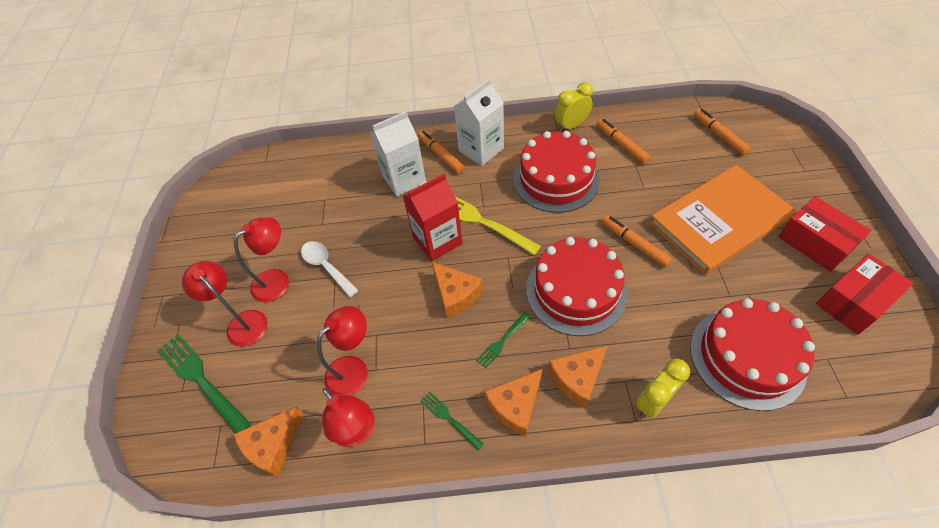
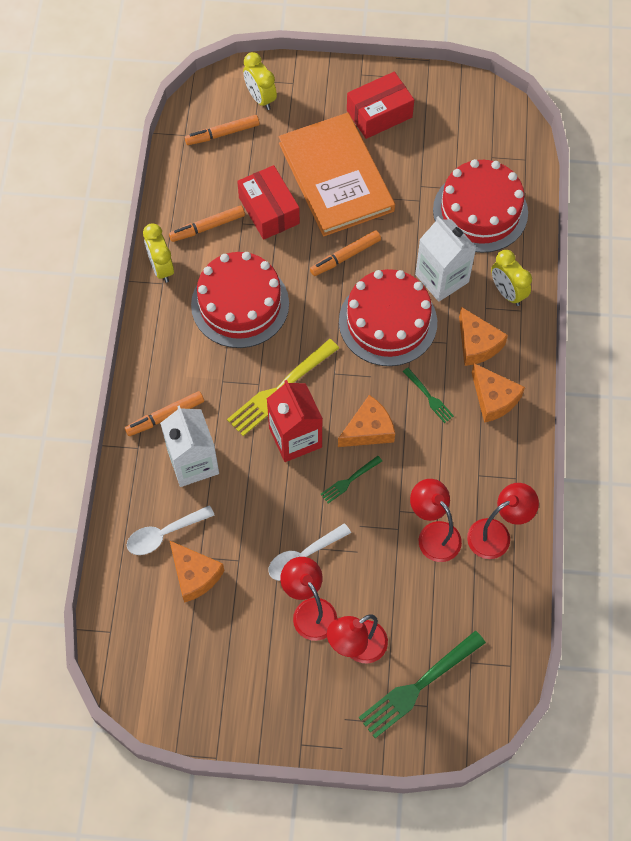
camera: 85 degrees left, 10 degrees up
orange cheese [233,407,304,477] -> orange cheese moved to [169,540,224,603]
green fork [420,391,484,450] -> green fork moved to [321,456,382,504]
white carton [454,78,504,166] -> white carton moved to [415,216,477,302]
red box [816,254,913,335] -> red box moved to [237,165,300,240]
none -> white spoon [127,505,215,555]
none -> yellow clock [243,52,277,110]

